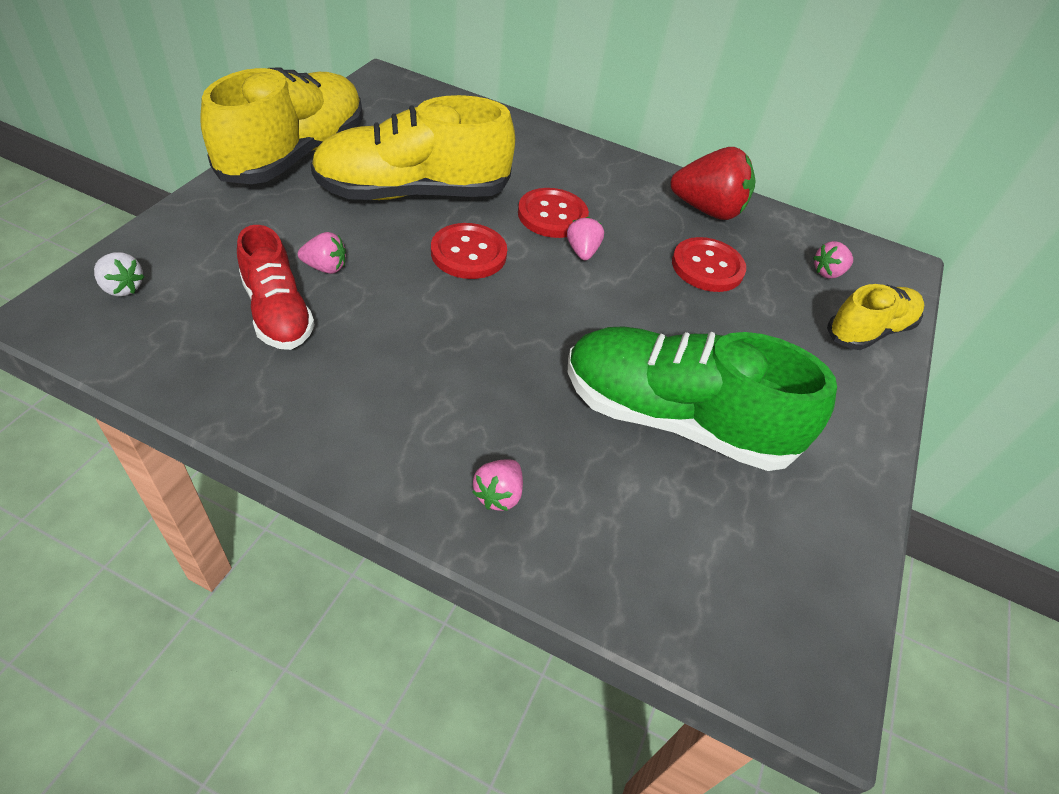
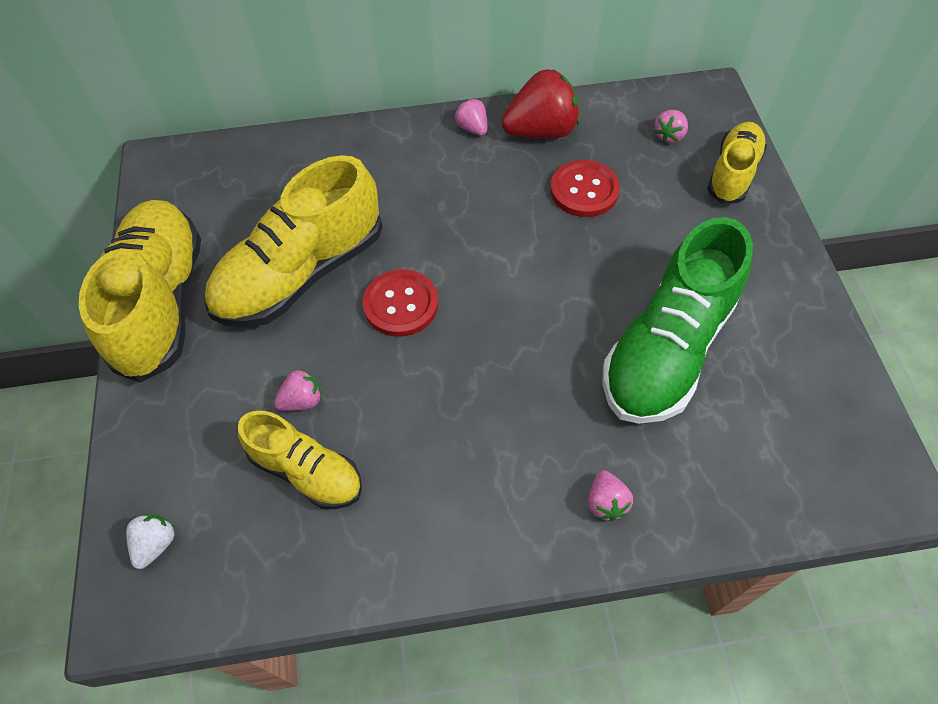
camera: 25 degrees left, 10 degrees up
white strawberry [94,252,145,296] -> white strawberry turned 75 degrees counterclockwise [126,514,175,569]
red shoe [237,225,315,350] -> yellow shoe [238,411,362,509]
red button [518,188,589,238] -> none
pink strawberry [567,217,604,260] -> pink strawberry moved to [455,99,487,136]
green shoe [568,326,837,471] -> green shoe turned 45 degrees counterclockwise [602,217,753,424]

